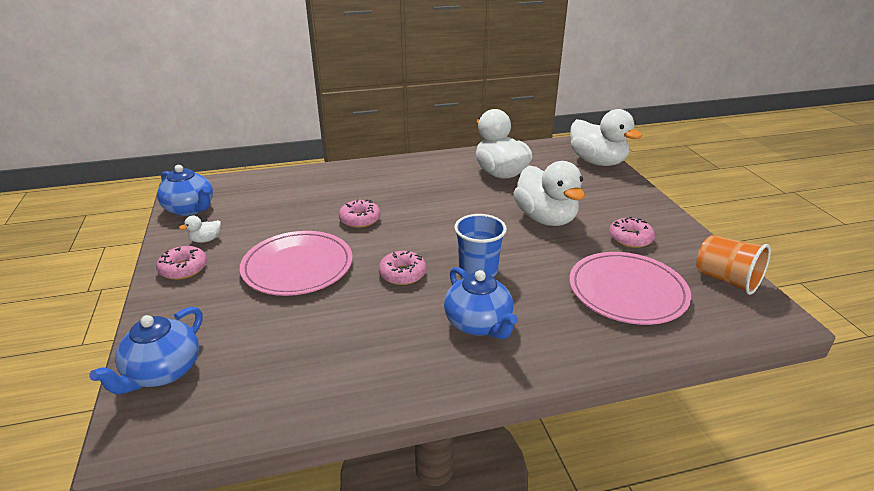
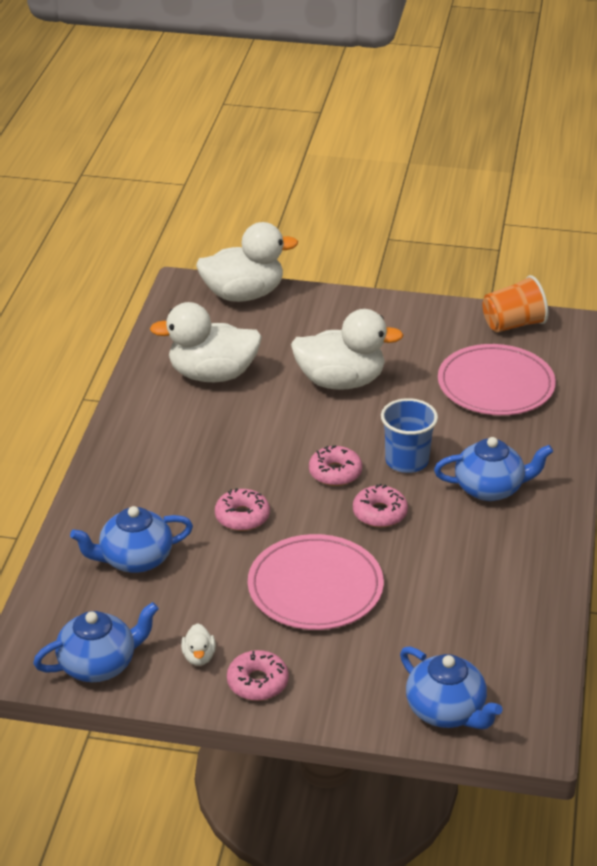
camera: 65 degrees left, 5 degrees up
pink donut [609,217,655,248] -> pink donut moved to [309,445,362,486]
none -> blue teapot [70,506,193,573]

